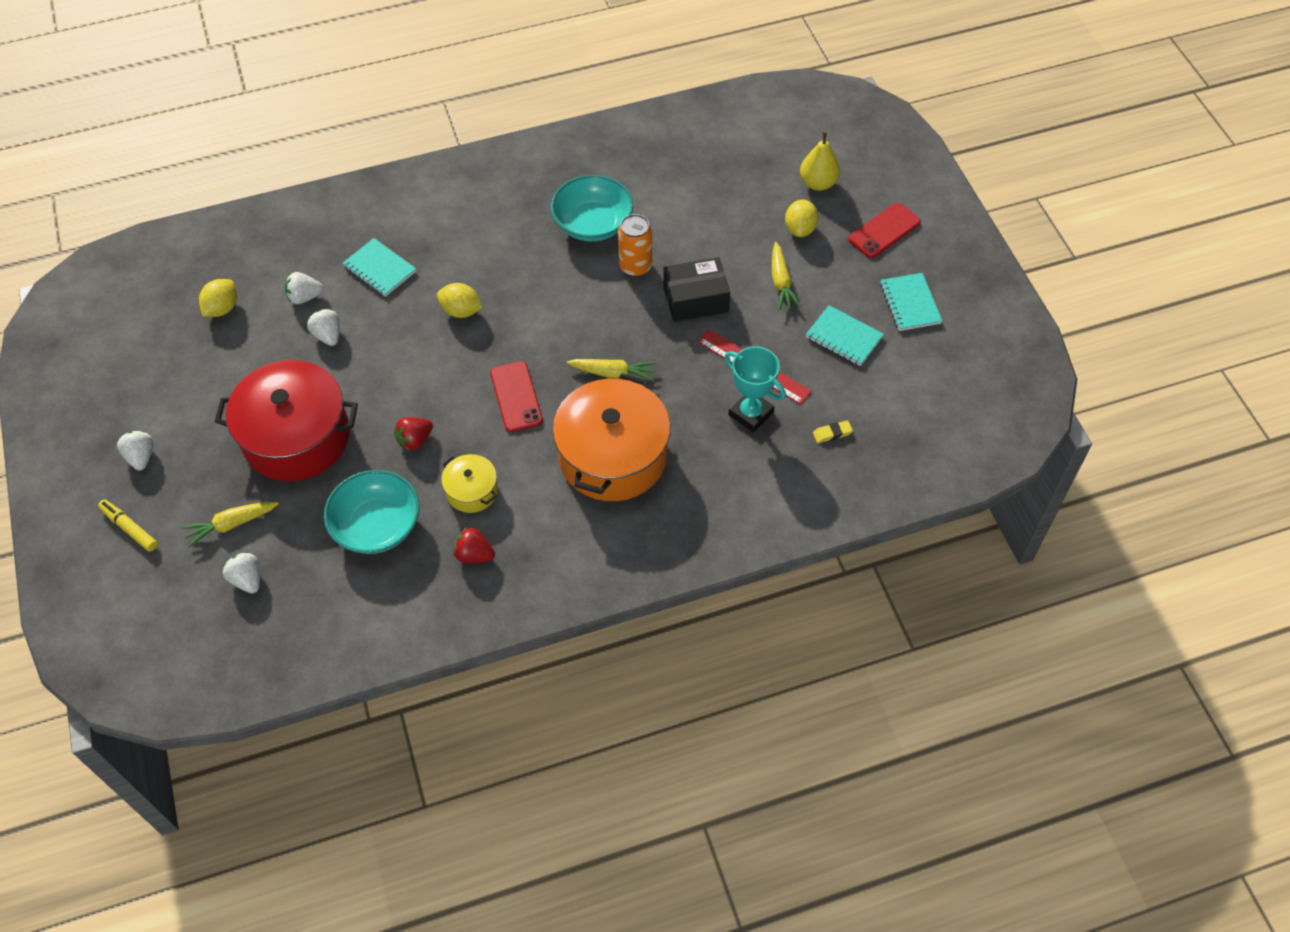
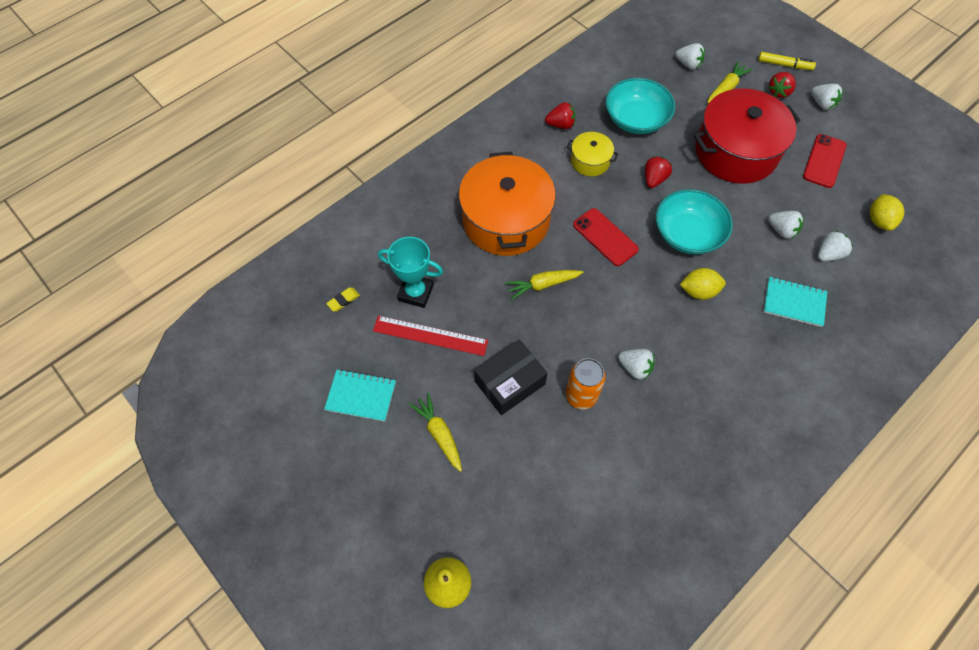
camera: 155 degrees right, 5 degrees up
turquoise bowl [551,175,633,242] -> turquoise bowl moved to [656,189,733,254]
yellow lemon [785,200,818,237] -> none
red phone [848,203,921,258] -> red phone moved to [803,134,847,188]
turquoise notebook [880,273,942,331] -> none
none -> white strawberry [618,349,655,380]
none -> red strawberry [769,72,796,98]

